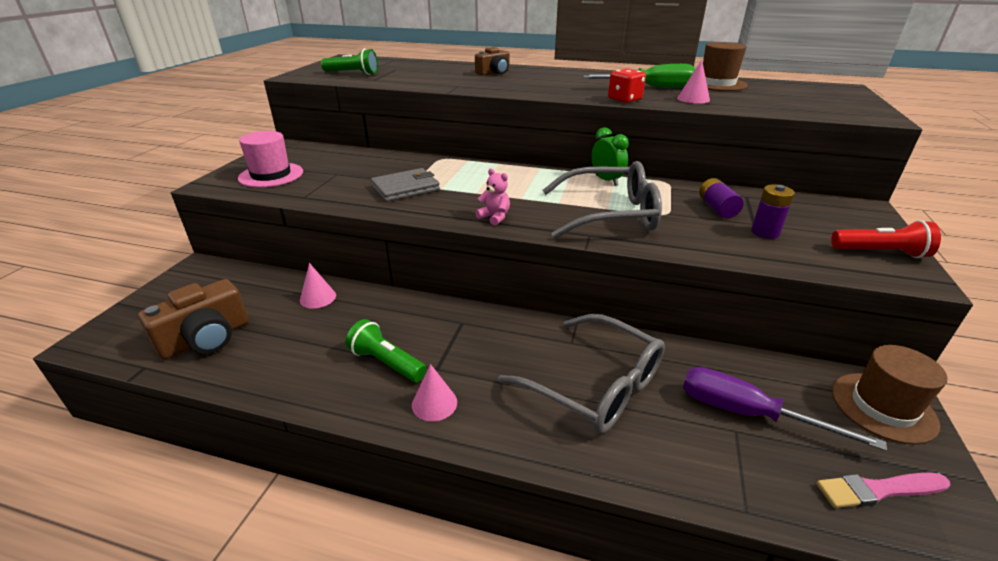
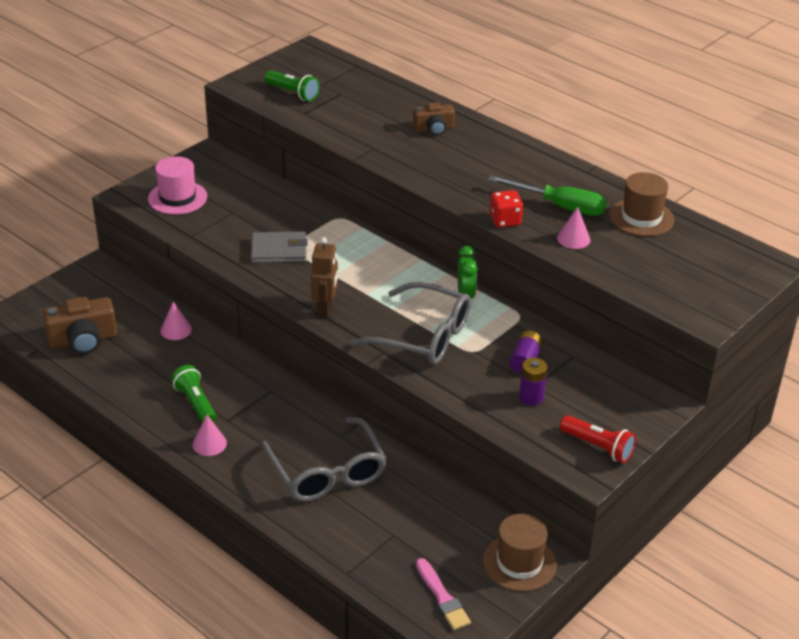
camera: 25 degrees right, 5 degrees up
pink teddy bear [475,169,510,226] -> brown robot [311,237,338,318]
purple screwdriver [683,367,887,451] -> none
pink brush [816,473,950,508] -> pink brush turned 135 degrees counterclockwise [416,558,471,630]

